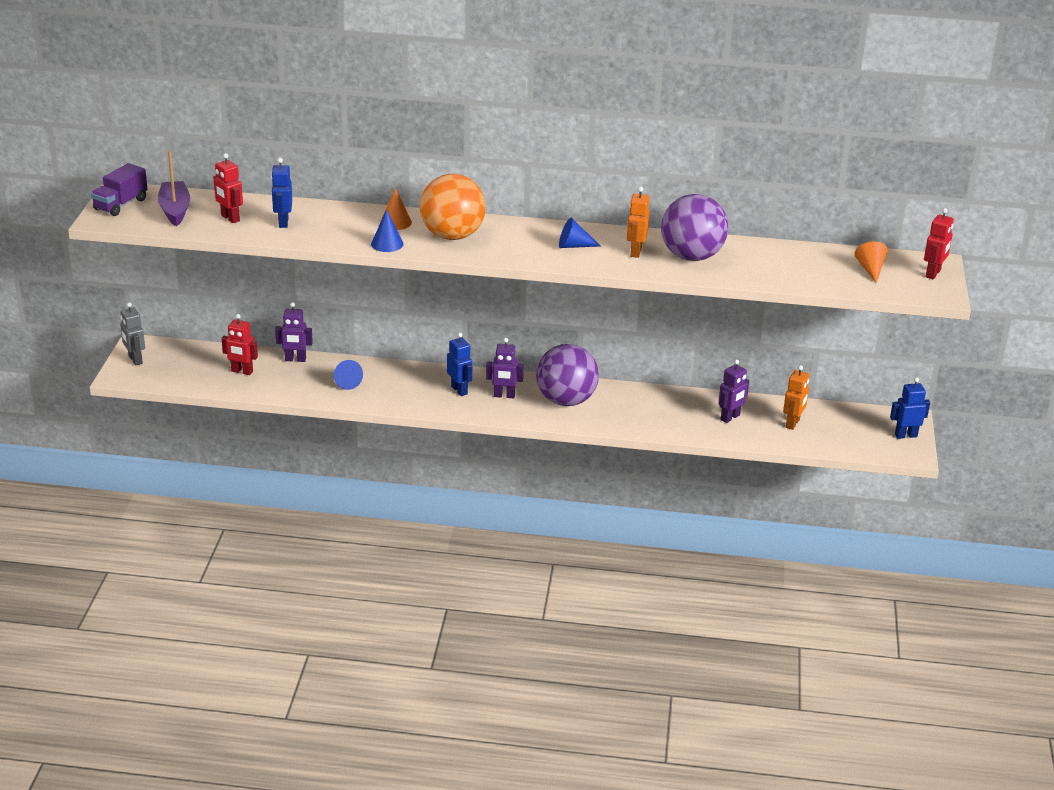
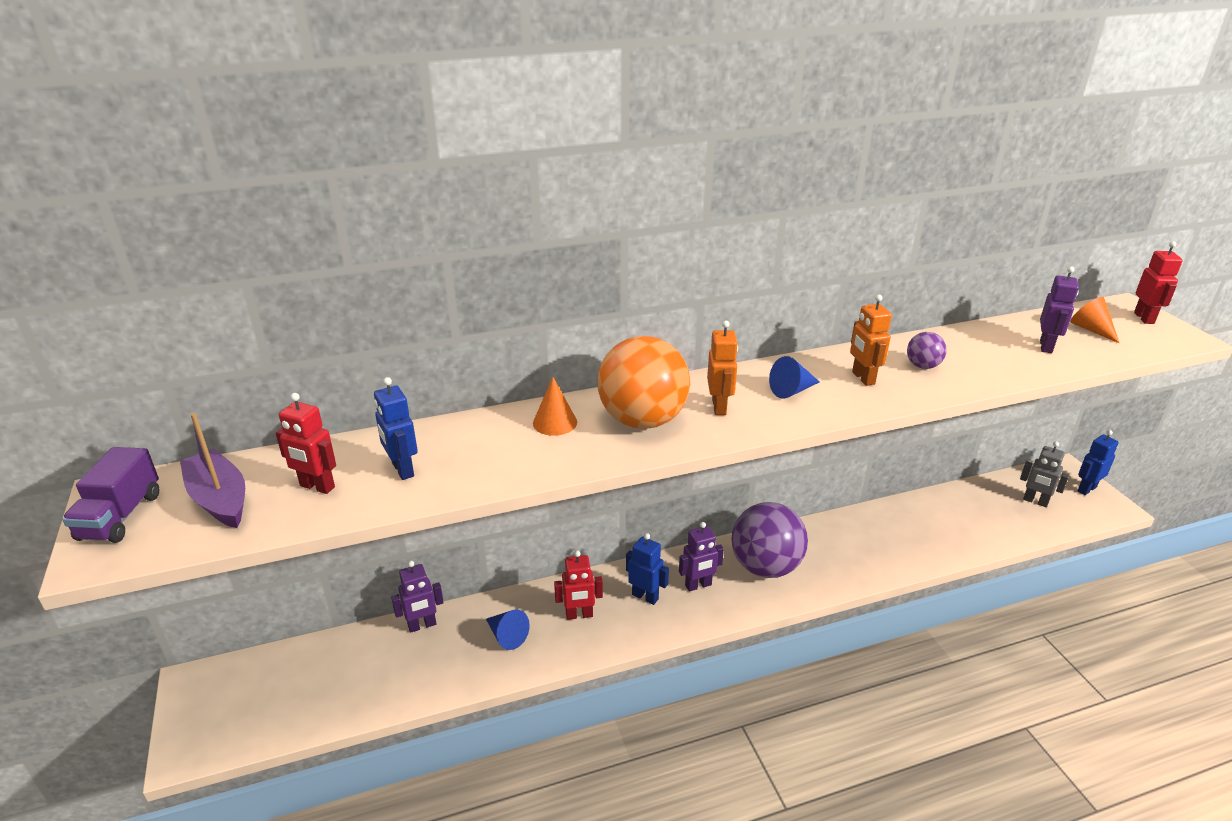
camera: 25 degrees left, 0 degrees up
grey robot [120,302,145,366] -> grey robot moved to [1020,441,1069,507]
red robot [221,314,258,375] -> red robot moved to [554,550,603,620]
blue cone [371,209,403,252] -> none
purple ball [661,194,728,261] -> purple ball [907,332,947,369], size x0.45
purple robot [718,359,749,423] -> purple robot moved to [1040,266,1079,353]
orange robot [783,365,809,430] -> orange robot moved to [707,320,738,415]

